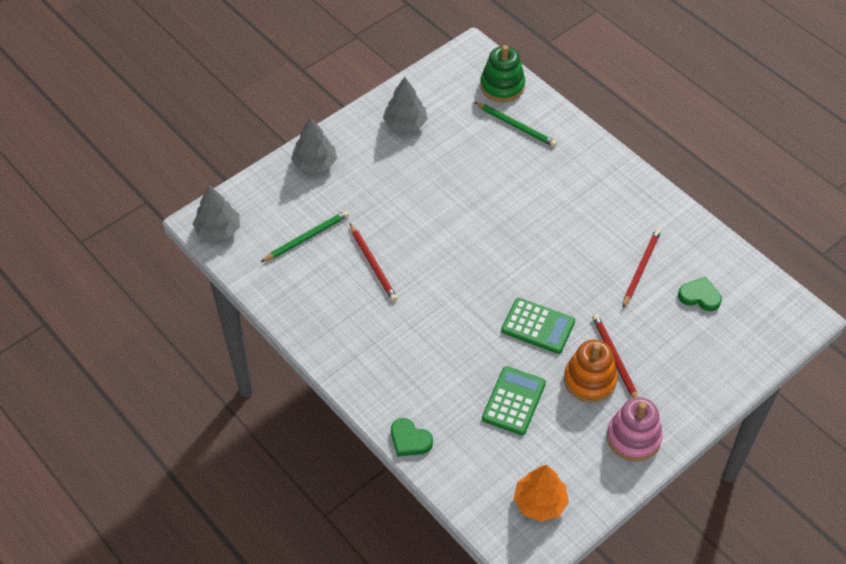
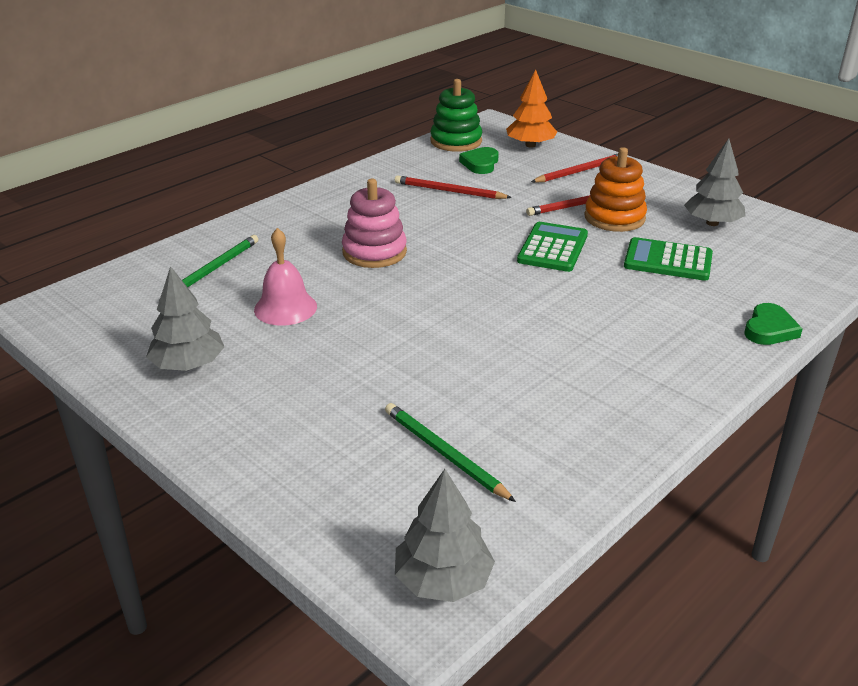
camera: 95 degrees left, 20 degrees down
grey tree [291,118,337,174] -> grey tree moved to [684,139,745,226]
red pencil [350,224,397,301] -> red pencil moved to [531,154,618,182]
green stacking toy [480,45,525,102] -> green stacking toy moved to [430,79,482,152]
orange tree [514,465,569,522] -> orange tree moved to [506,70,557,148]
pink stacking toy [607,397,662,461] -> pink stacking toy moved to [342,179,407,268]
none -> pink bell [254,228,317,326]

